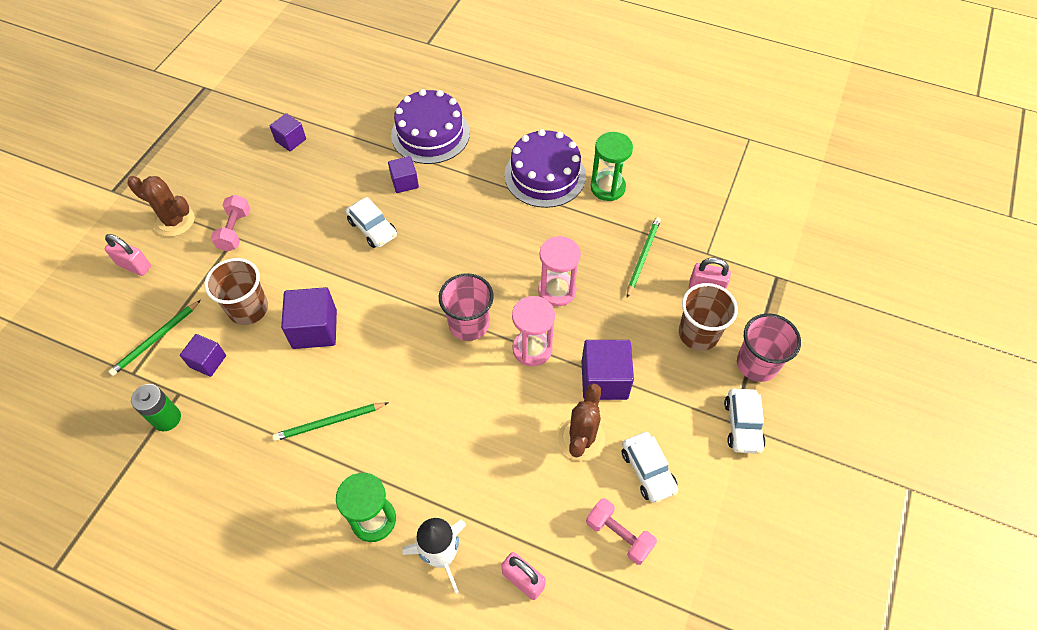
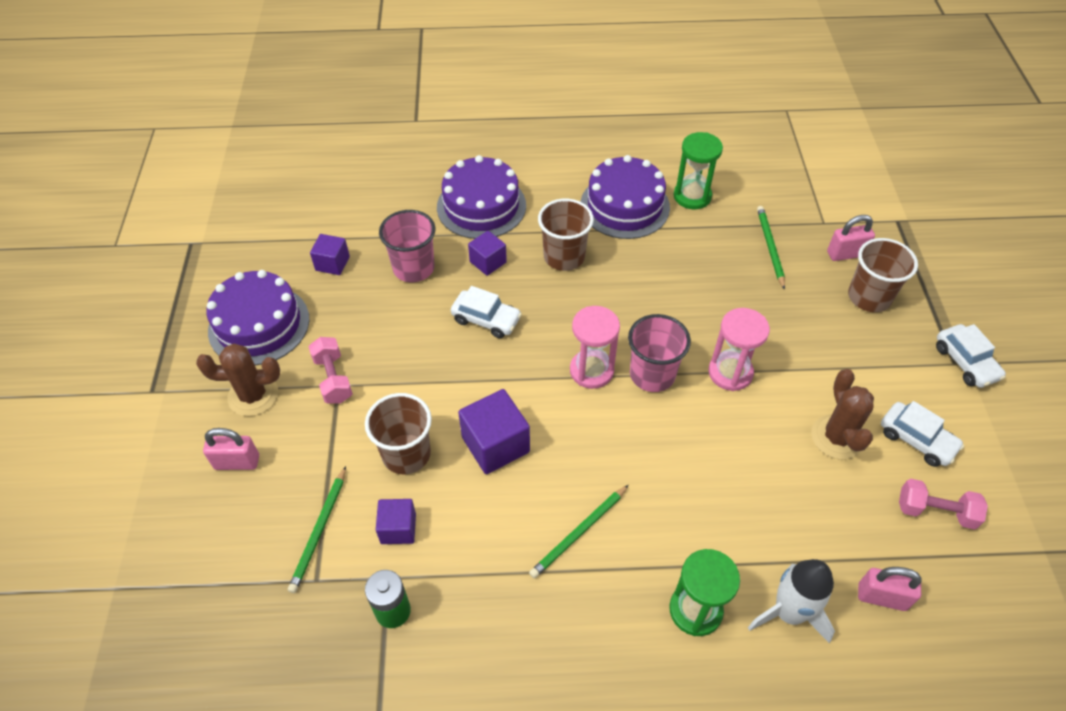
camera: 25 degrees left, 5 degrees down
pink hourglass [538,236,581,306] -> pink hourglass moved to [570,306,620,389]
purple cube [581,340,634,400] -> none
pink cup [737,313,801,382] -> pink cup moved to [379,210,436,282]
none -> purple cake [206,270,310,366]
none -> brown cup [538,199,594,271]

